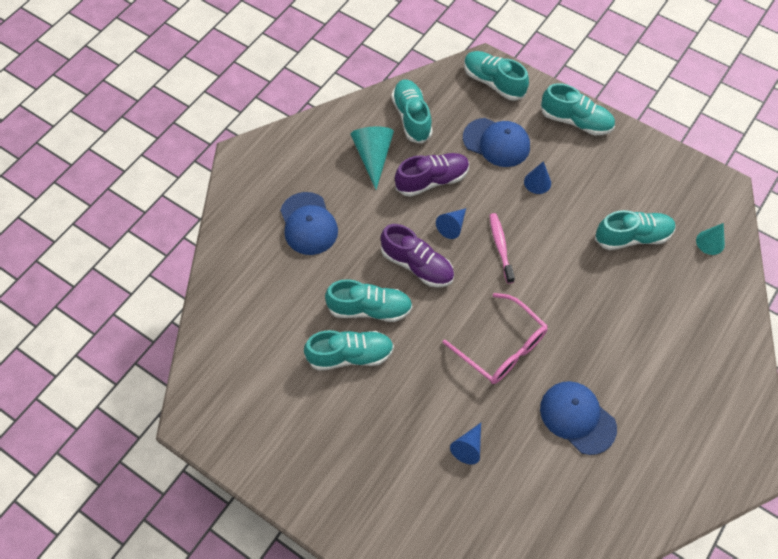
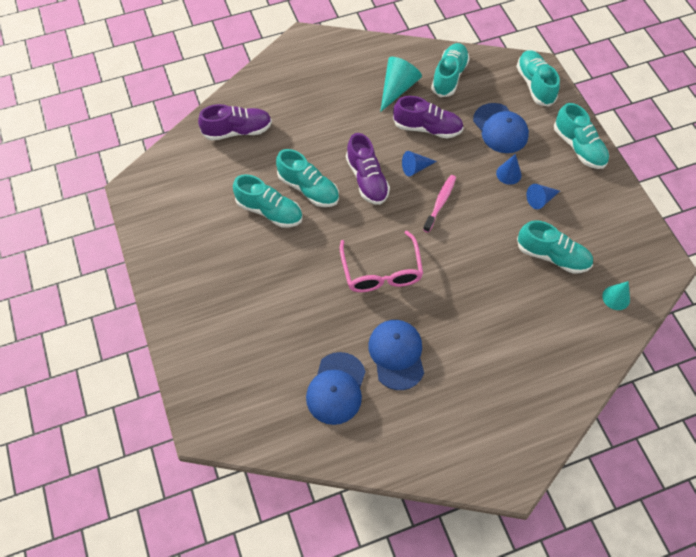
camera: 35 degrees right, 0 degrees up
blue cap [280,192,338,255] -> blue cap moved to [306,352,366,425]
blue cone [450,423,481,465] -> blue cone moved to [526,184,560,209]
none -> purple shoe [198,104,272,141]

